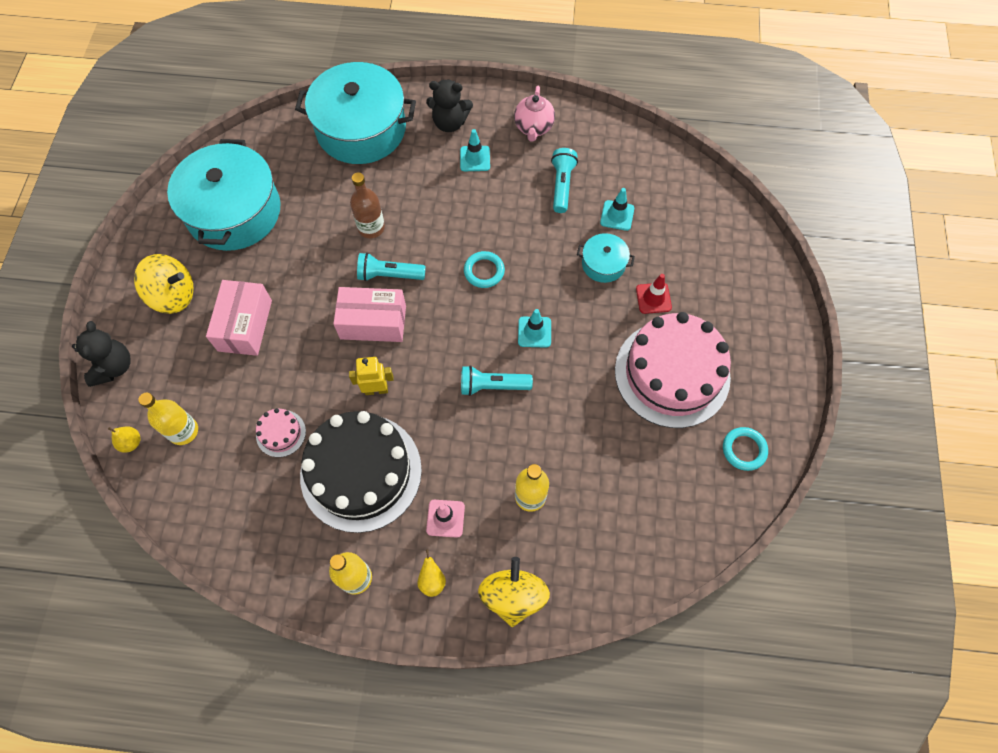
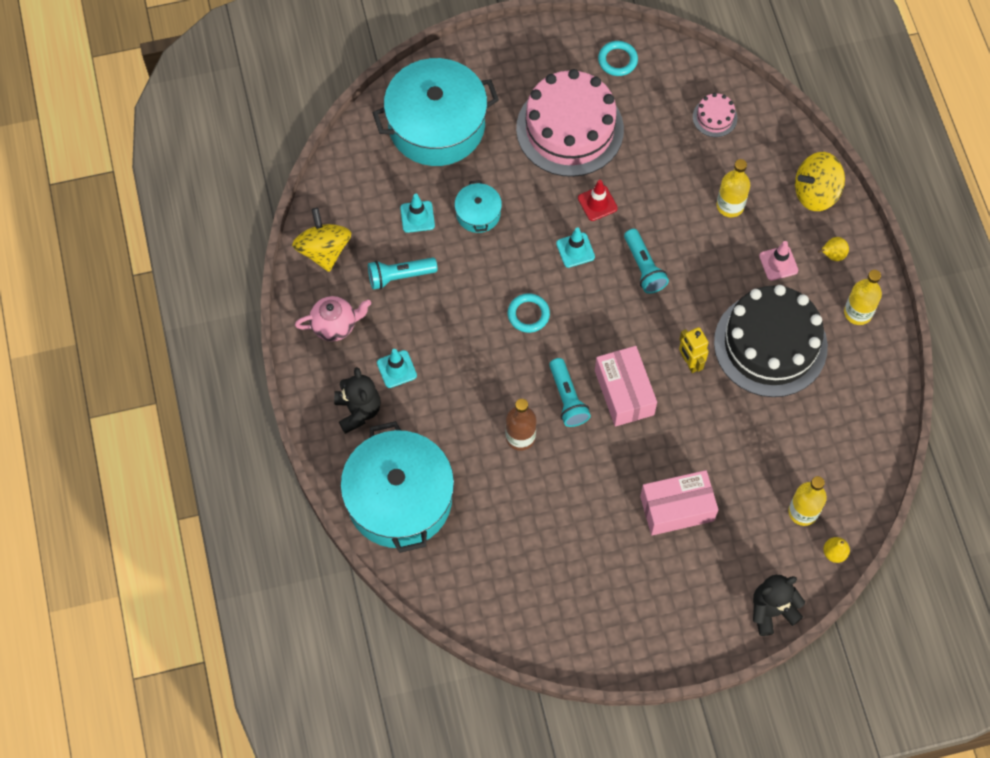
camera: 110 degrees left, 0 degrees up
yellow spinning top [134,254,194,314] -> yellow spinning top moved to [292,208,352,272]
turquoise pot [167,139,281,251] -> turquoise pot moved to [372,58,499,166]
pink cake [256,408,306,457] -> pink cake moved to [693,93,737,137]
red traffic cone [636,274,672,314] -> red traffic cone moved to [578,180,618,221]

